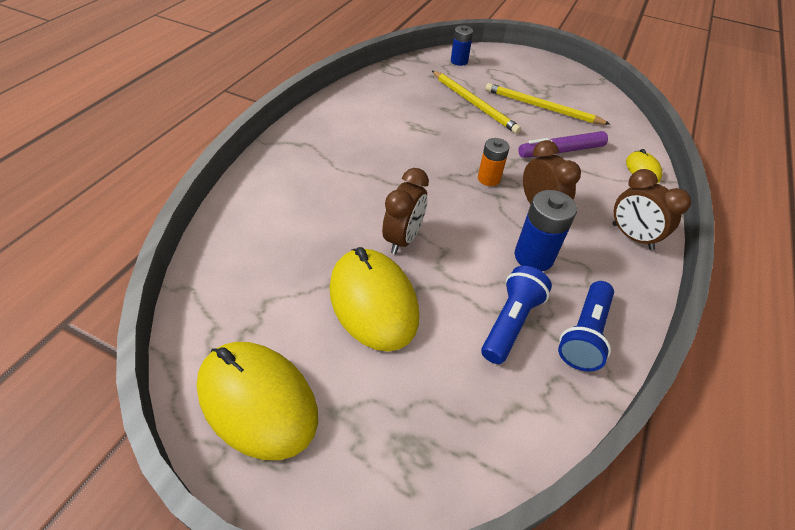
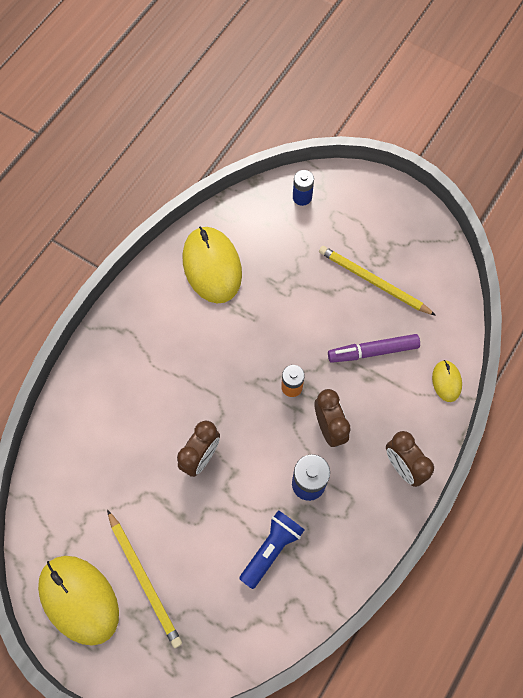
camera: 10 degrees right, 20 degrees up
yellow mouse [329,247,419,352] -> yellow mouse moved to [183,226,242,303]
yellow pencil [432,71,521,134] -> yellow pencil moved to [107,510,182,648]
blue flashlight [558,281,614,371] -> none

